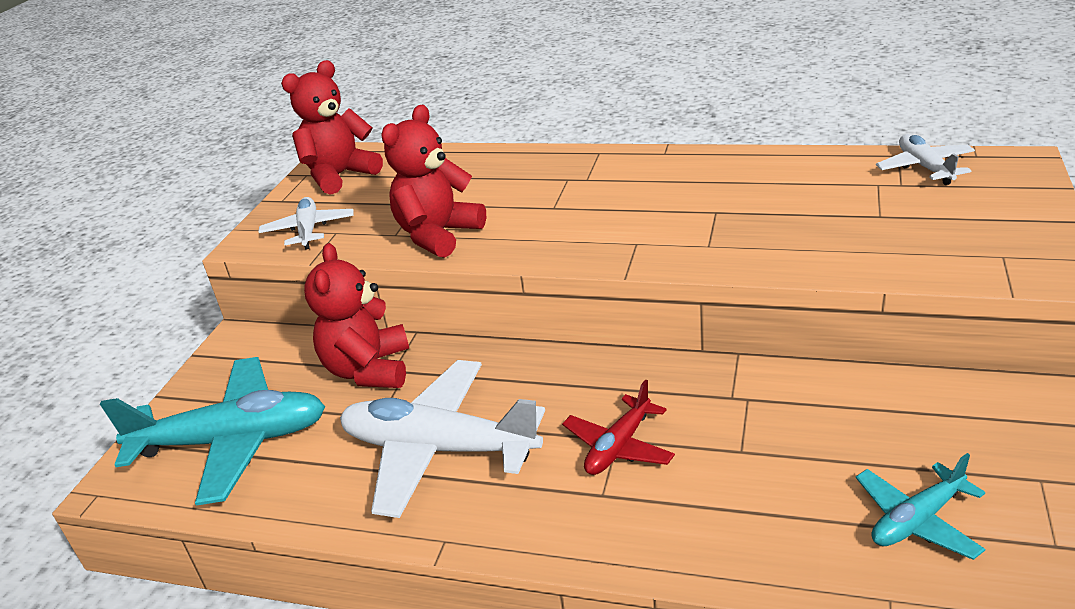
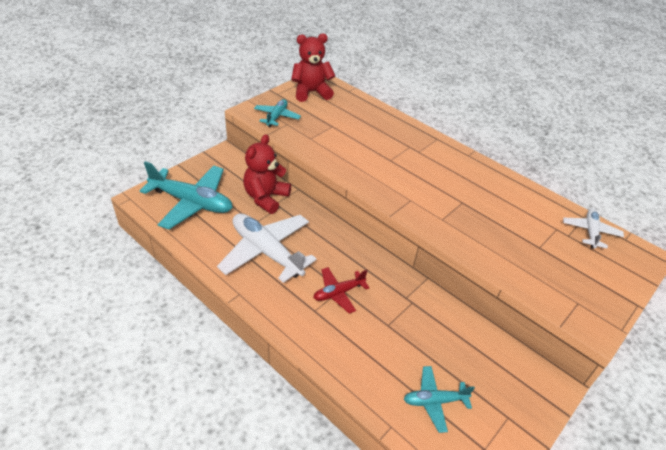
camera: 20 degrees right, 10 degrees up
white plane [258,197,354,249] -> turquoise plane [254,99,301,127]
red teddy bear [381,105,486,258] -> none

